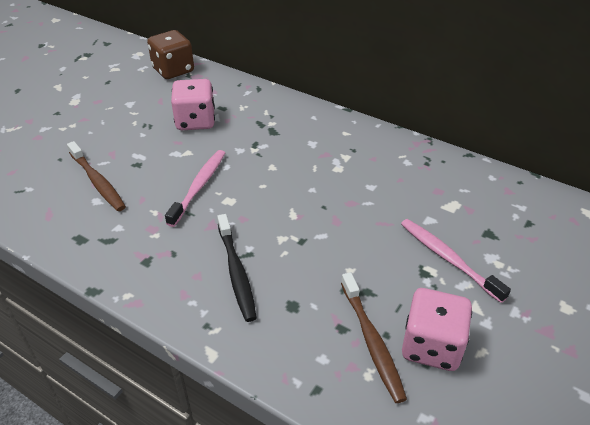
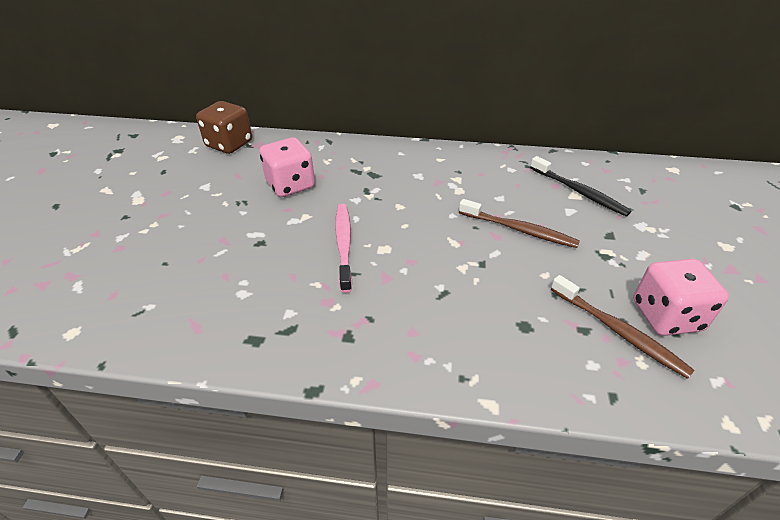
camera: 25 degrees left, 0 degrees up
brown toothbrush [67,141,126,211] -> brown toothbrush moved to [459,199,580,248]
black toothbrush [217,214,257,322] -> black toothbrush moved to [530,156,631,216]
pink toothbrush [401,219,511,303] -> none

